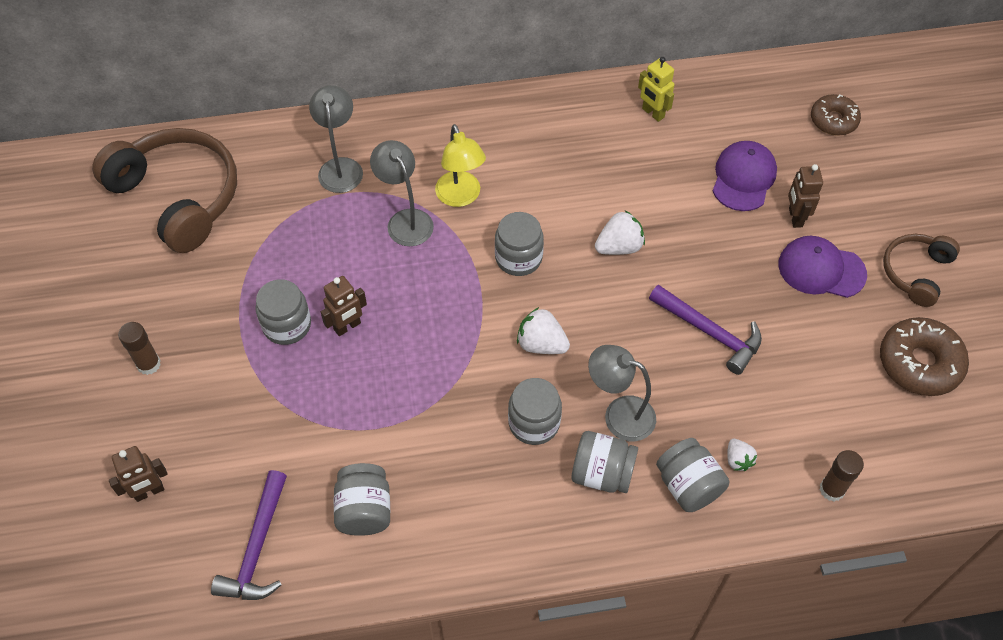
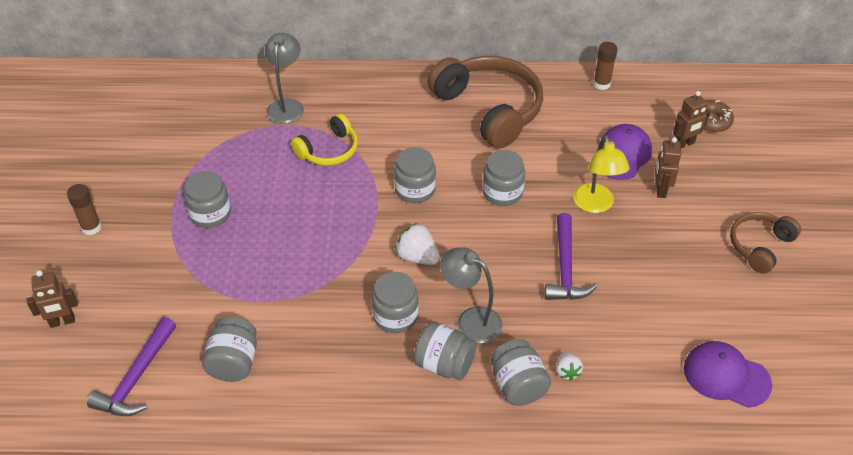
camera: 10 degrees right, 10 degrees down
brown headphones [92,128,237,253] -> brown headphones moved to [427,56,543,148]
brown robot [321,276,367,336] -> brown robot moved to [673,91,710,148]
grey lamp [370,140,434,246] -> yellow headphones [291,114,358,166]
yellow lamp [435,124,486,207] -> yellow lamp moved to [573,135,630,213]
white strawberry [595,211,645,255] -> grey jar [482,150,525,206]
yellow robot [638,57,674,122] -> none
purple hammer [649,285,762,375] -> purple hammer turned 45 degrees clockwise [544,213,597,300]
purple cap [778,236,867,298] -> purple cap moved to [684,341,772,408]
brown glue stick [820,450,864,501] -> brown glue stick moved to [593,42,618,90]
brown donut [880,317,969,396] -> none

